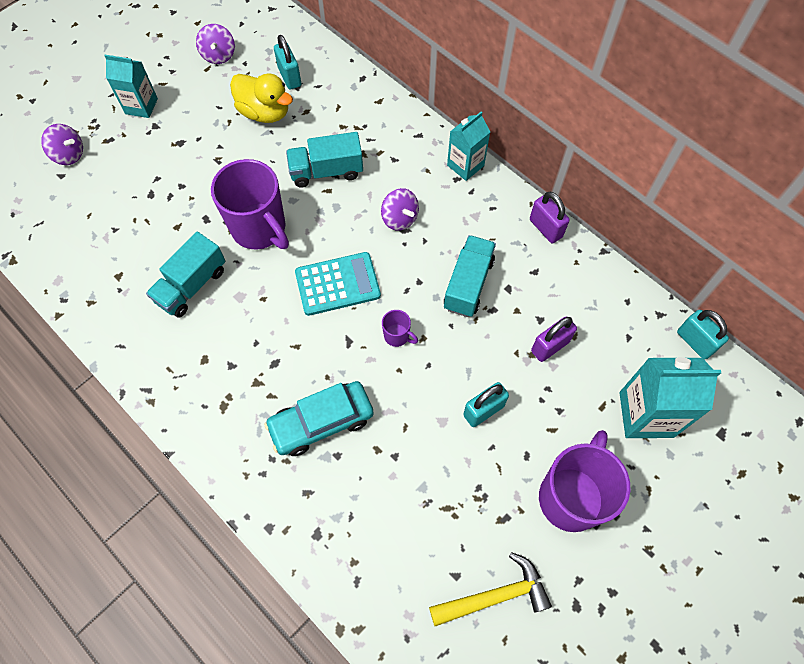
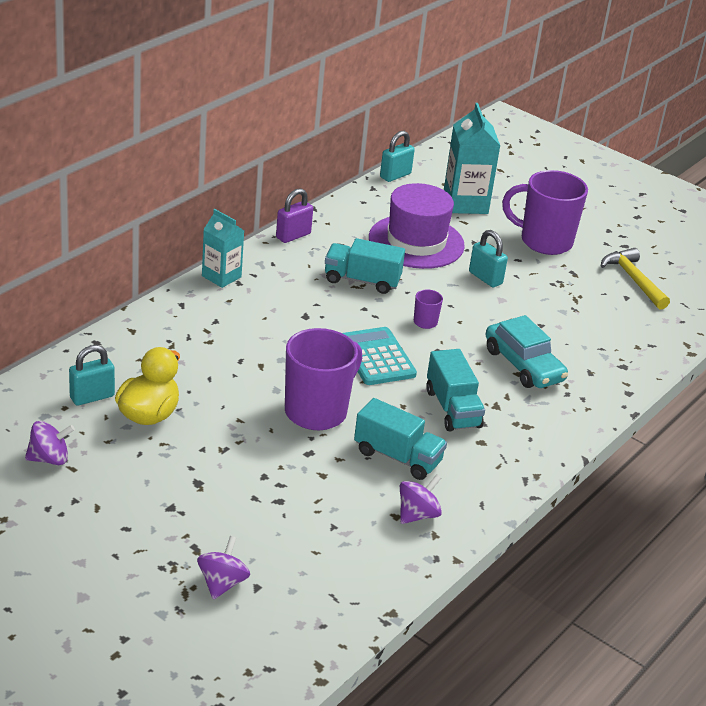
camera: 100 degrees left, 30 degrees down
turquoise carton [104,55,158,118] -> none
turquoise truck [286,132,363,187] -> turquoise truck moved to [426,349,485,432]
purple spinning top [381,188,419,231] -> purple spinning top moved to [400,474,442,524]
purple padlock [531,317,577,362] -> purple hat [369,183,465,269]

